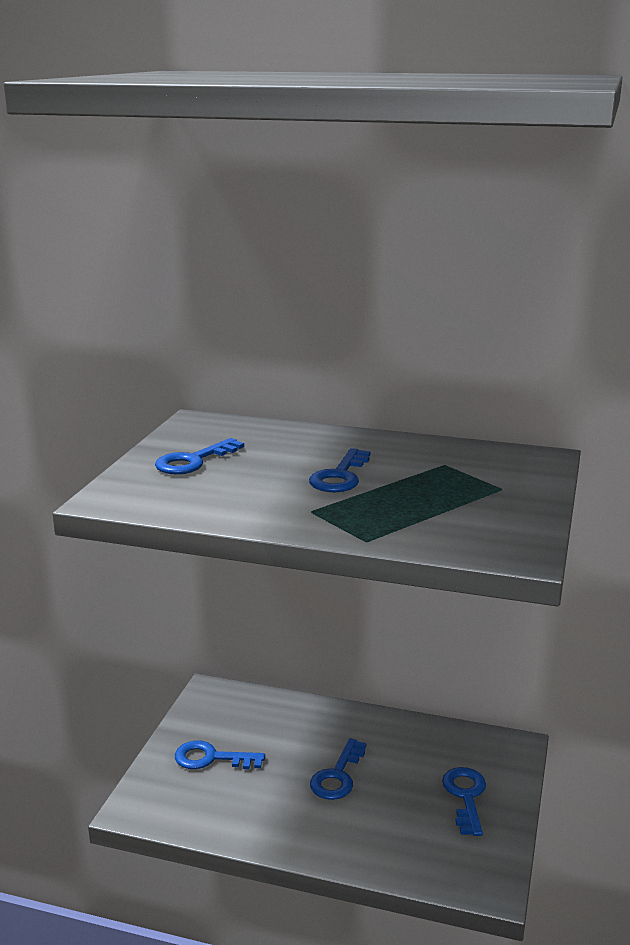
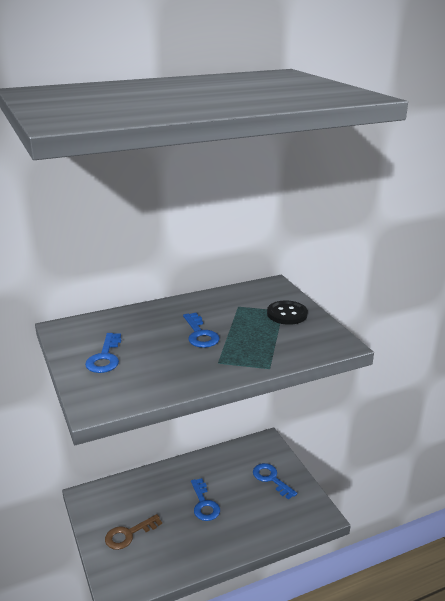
camera: 40 degrees left, 5 degrees up
blue key [175,740,265,769] -> brown key [105,514,162,550]
none -> black button [267,301,308,325]

